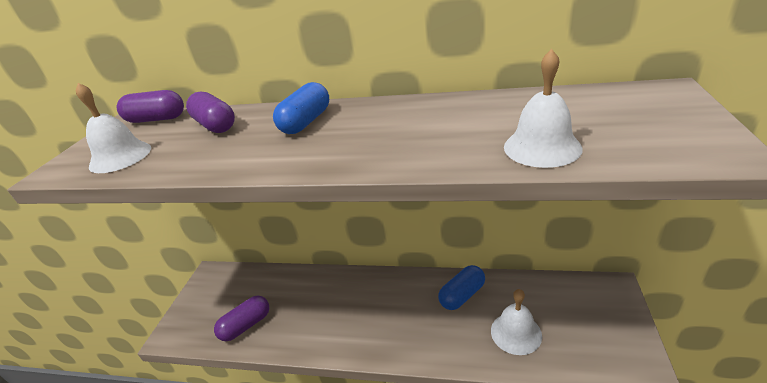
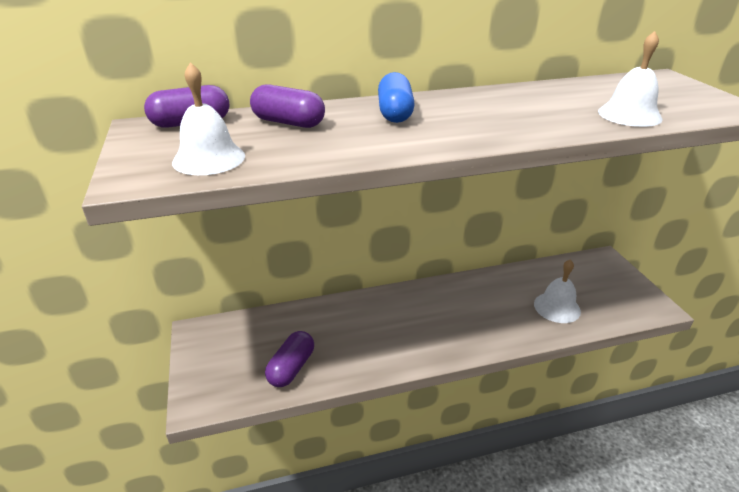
camera: 30 degrees left, 0 degrees up
blue capsule [438,265,485,310] -> none

